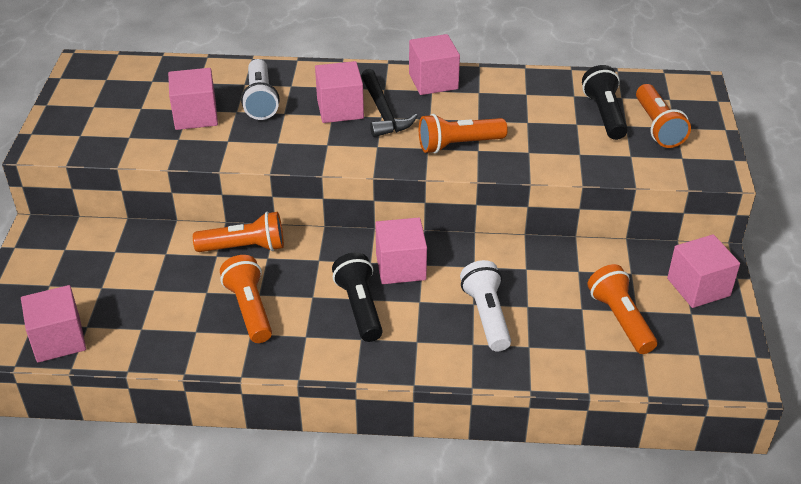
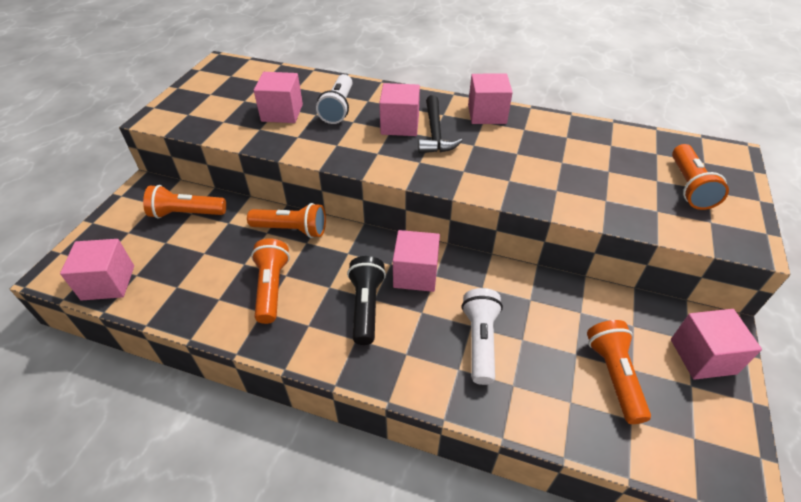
camera: 15 degrees right, 5 degrees up
orange flashlight [419,114,508,154] -> orange flashlight moved to [143,185,226,219]
black flashlight [582,65,628,140] -> none

